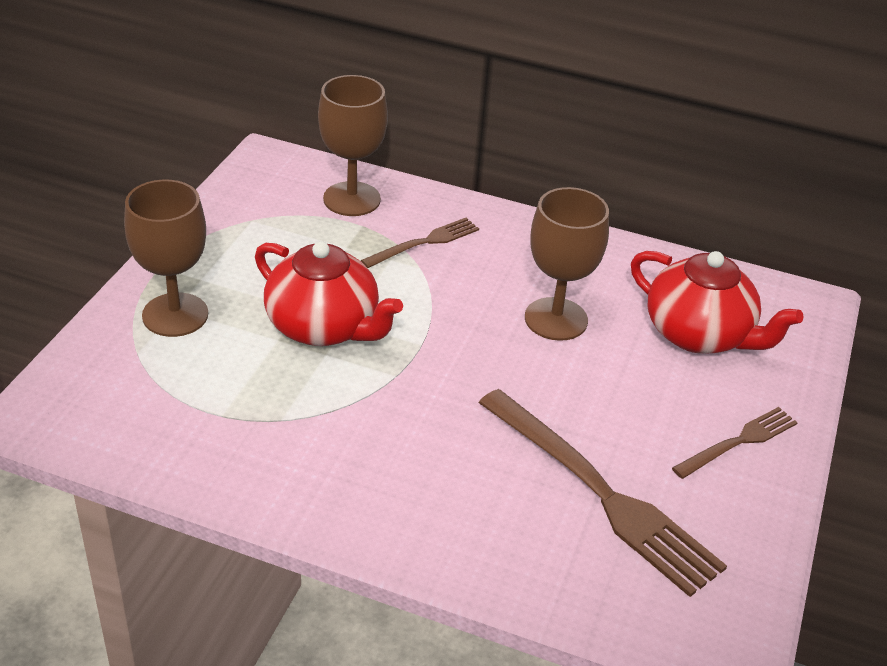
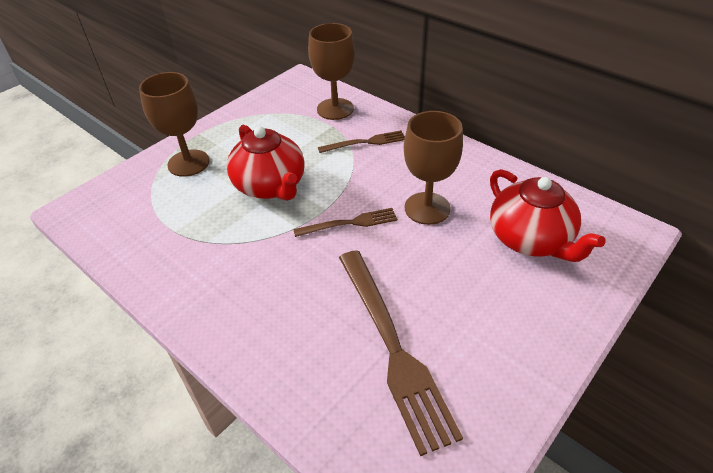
camera: 25 degrees right, 5 degrees up
brown fork [672,407,798,479] -> brown fork moved to [293,208,397,237]

